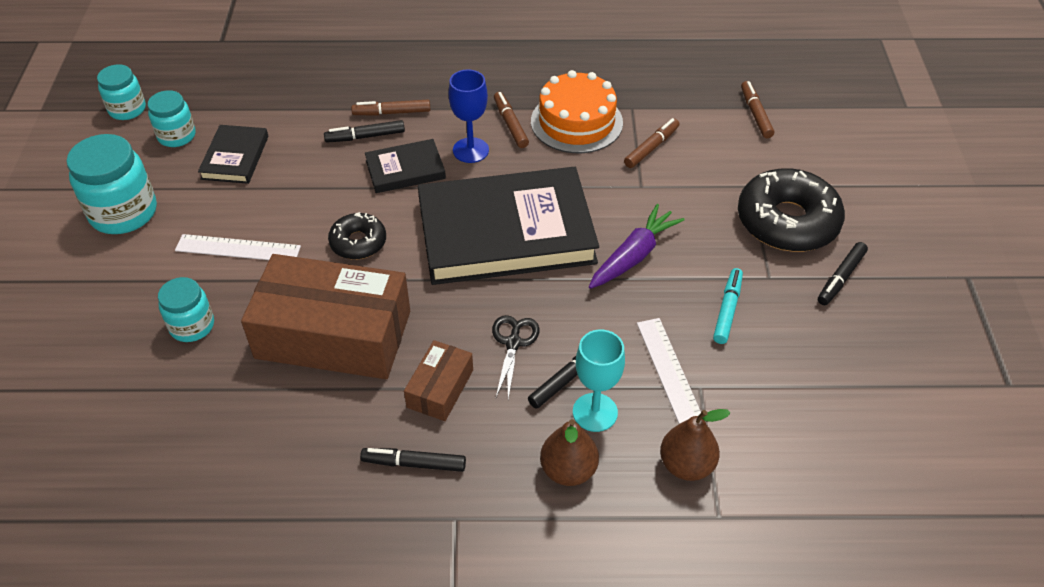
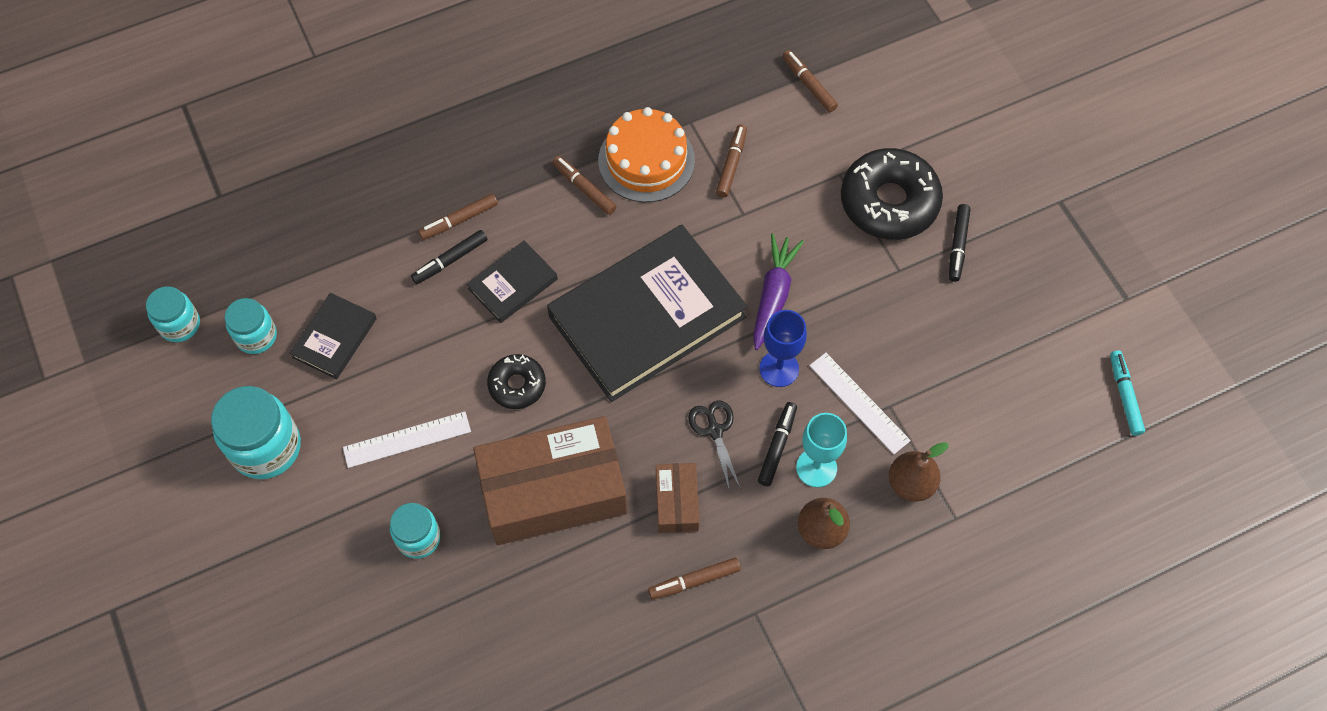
camera: 25 degrees left, 15 degrees up
black book [198,125,268,184] -> black book turned 45 degrees clockwise [290,293,377,379]
black marker [360,448,466,472] -> brown marker [648,558,741,599]
blue goblet [449,69,489,163] -> blue goblet moved to [759,310,807,387]
turquoise marker [713,268,743,344] -> turquoise marker moved to [1110,350,1145,436]

